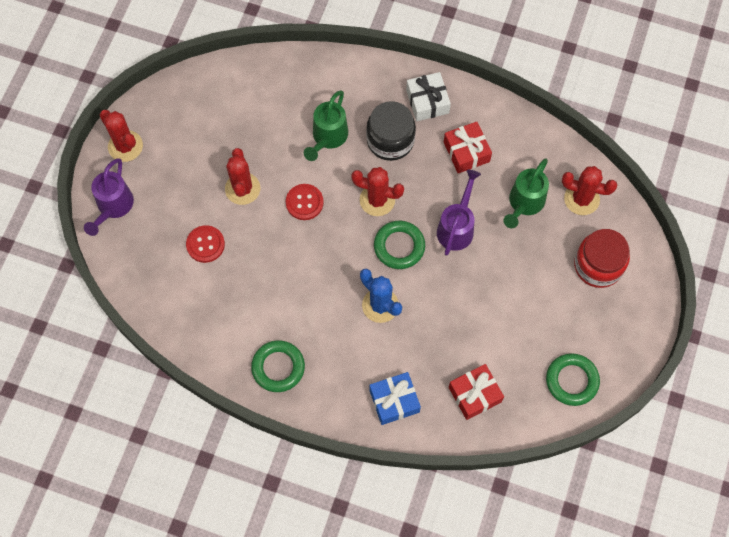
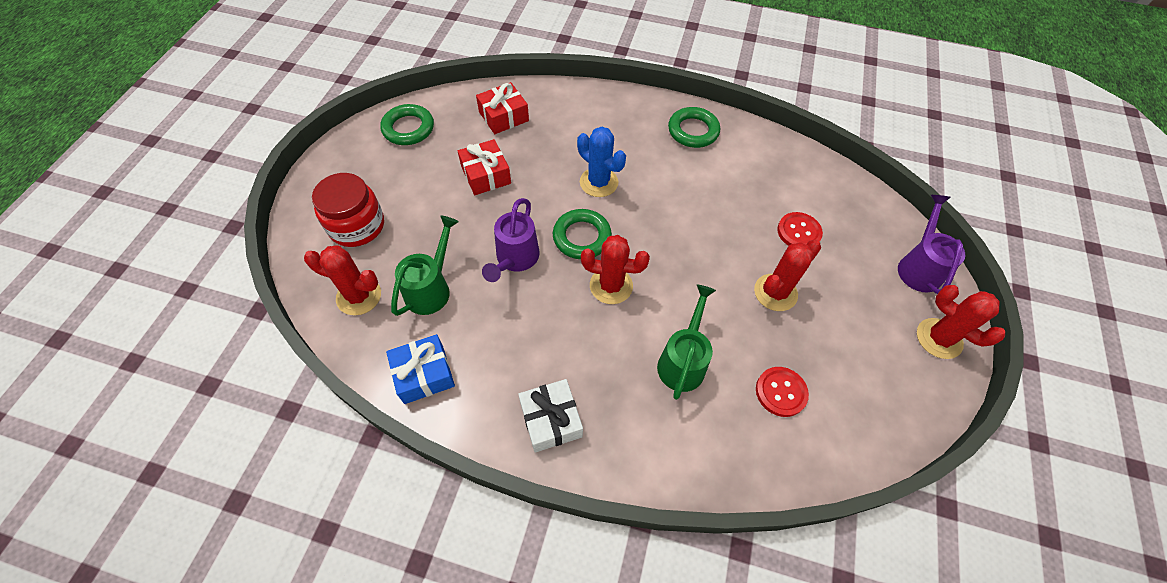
camera: 175 degrees right, 10 degrees down
red cactus [225,148,260,205] -> red cactus turned 60 degrees clockwise [754,240,821,311]
red button [286,184,324,220] -> red button moved to [756,367,809,417]
black jar [366,101,416,161] -> none
blue gift [369,372,421,425] -> blue gift moved to [386,334,455,404]
red gift [444,122,492,173] -> red gift moved to [458,139,511,195]

